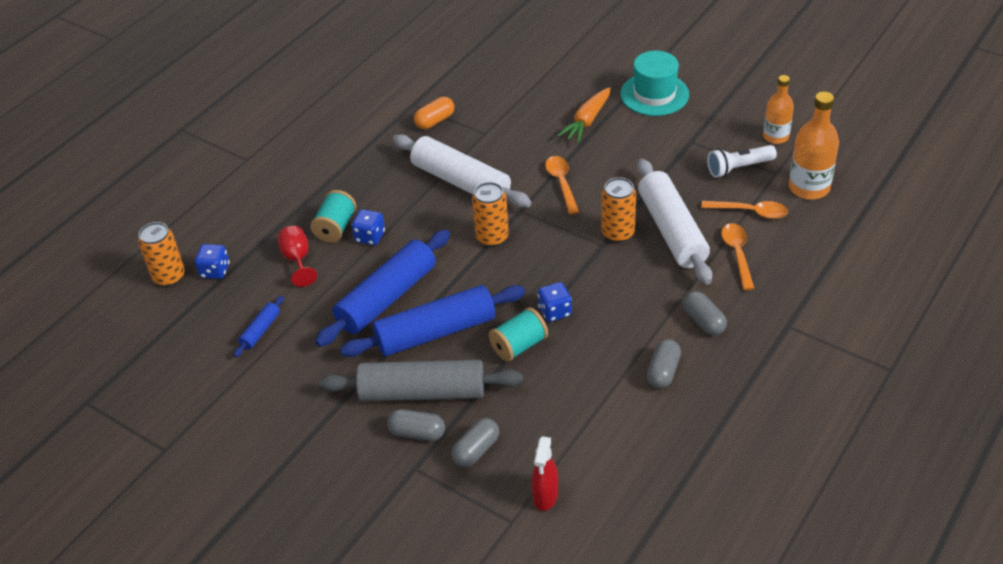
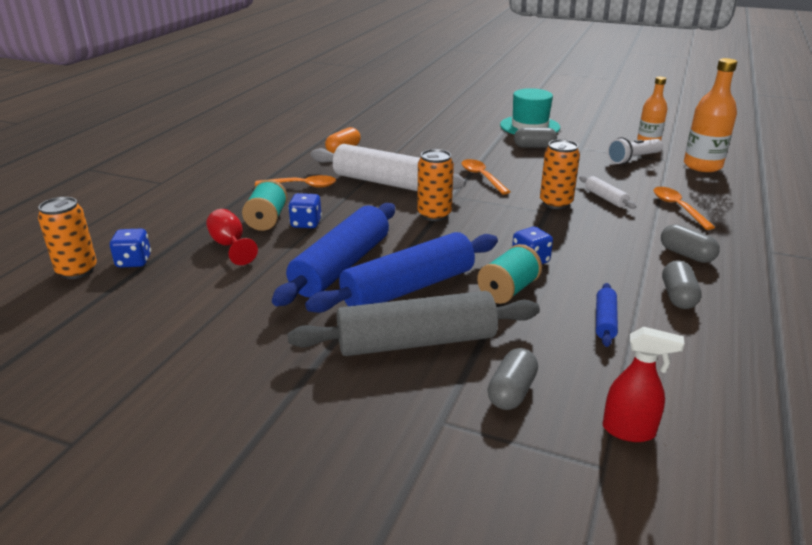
camera: 15 degrees left, 15 degrees down
blue rolling pin [234,296,284,357] -> blue rolling pin moved to [596,283,618,347]
grey capsule [387,409,445,441] -> grey capsule moved to [514,127,557,148]
red spray bottle [532,436,558,511] -> red spray bottle turned 75 degrees counterclockwise [603,326,684,442]
orange carrot [557,87,611,143] -> none
white rolling pin [637,159,712,284] -> white rolling pin [579,176,637,209], size x0.45
orange spoon [701,201,788,219] -> orange spoon moved to [255,175,336,188]

